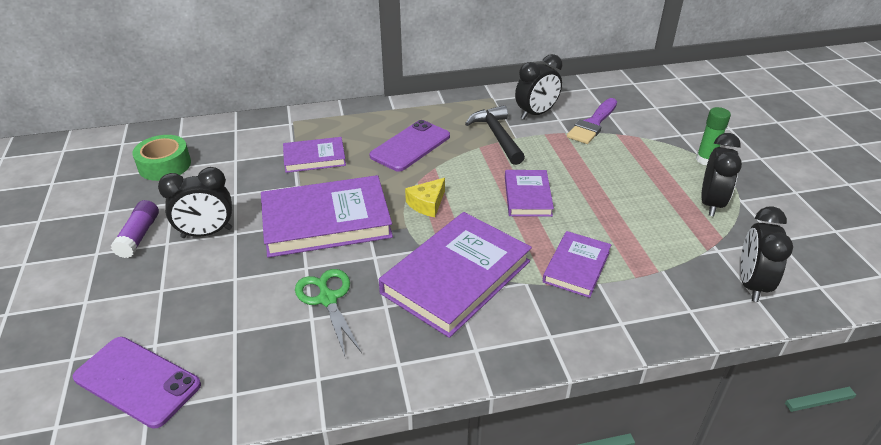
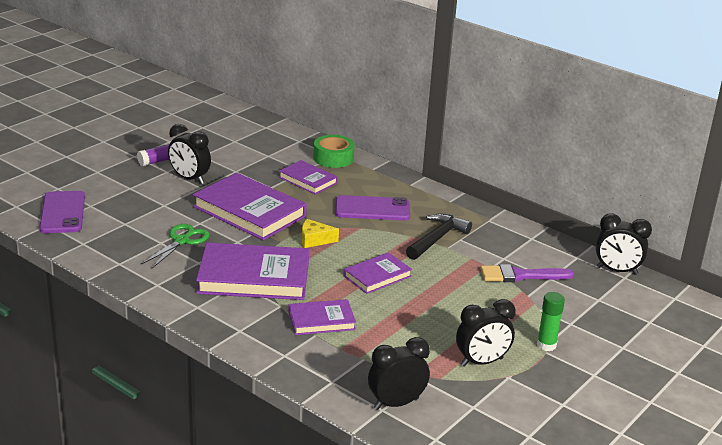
camera: 50 degrees right, 10 degrees down
green tape [132,135,191,181] -> green tape moved to [313,135,355,168]
black clock [515,54,562,119] -> black clock moved to [596,214,652,275]

